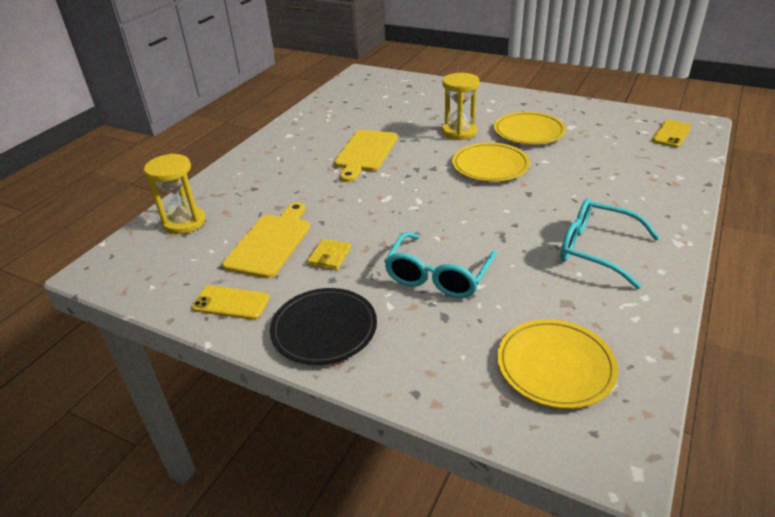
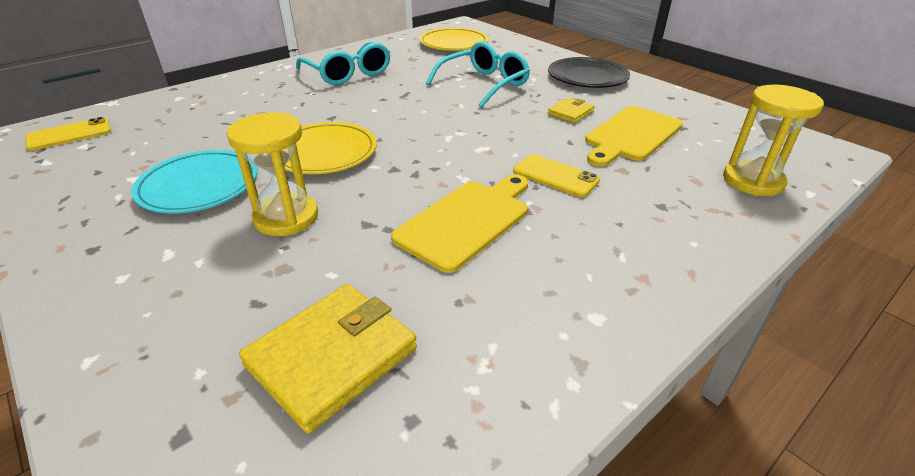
camera: 160 degrees left, 0 degrees up
yellow phone [192,285,270,320] -> yellow phone moved to [513,154,600,197]
yellow plate [494,112,566,144] -> turquoise plate [132,150,258,213]
none -> yellow wallet [239,284,417,433]

